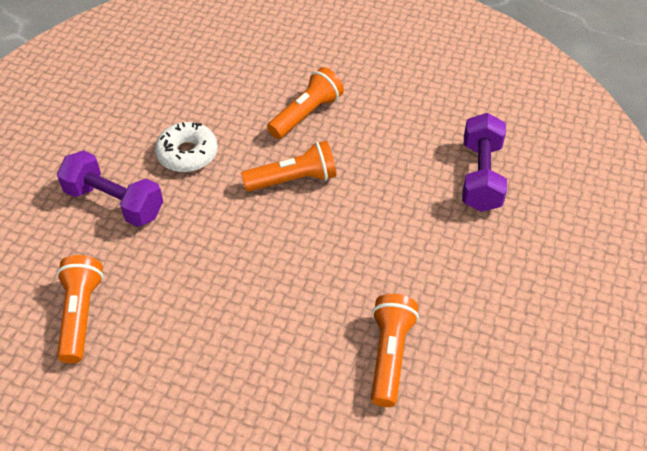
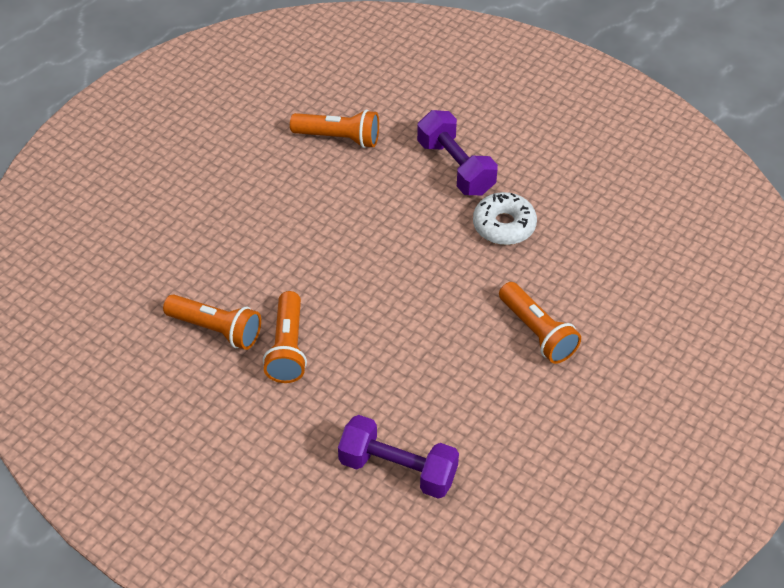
camera: 105 degrees right, 0 degrees up
purple dumbbell [57,150,163,227] -> purple dumbbell turned 75 degrees counterclockwise [417,110,498,195]
orange flashlight [241,141,336,192] -> orange flashlight moved to [263,291,307,383]

